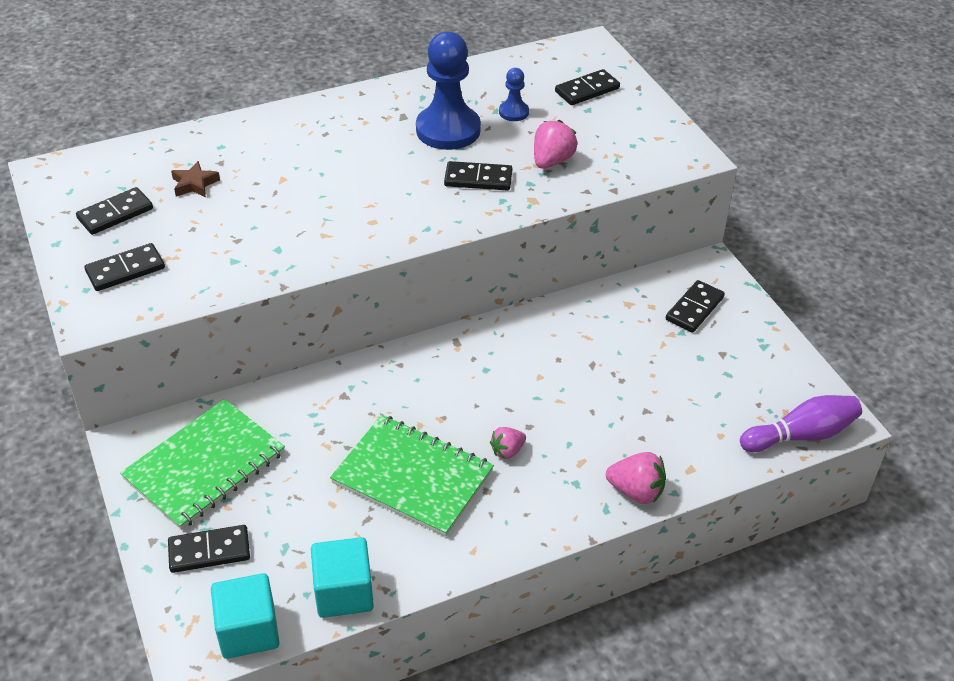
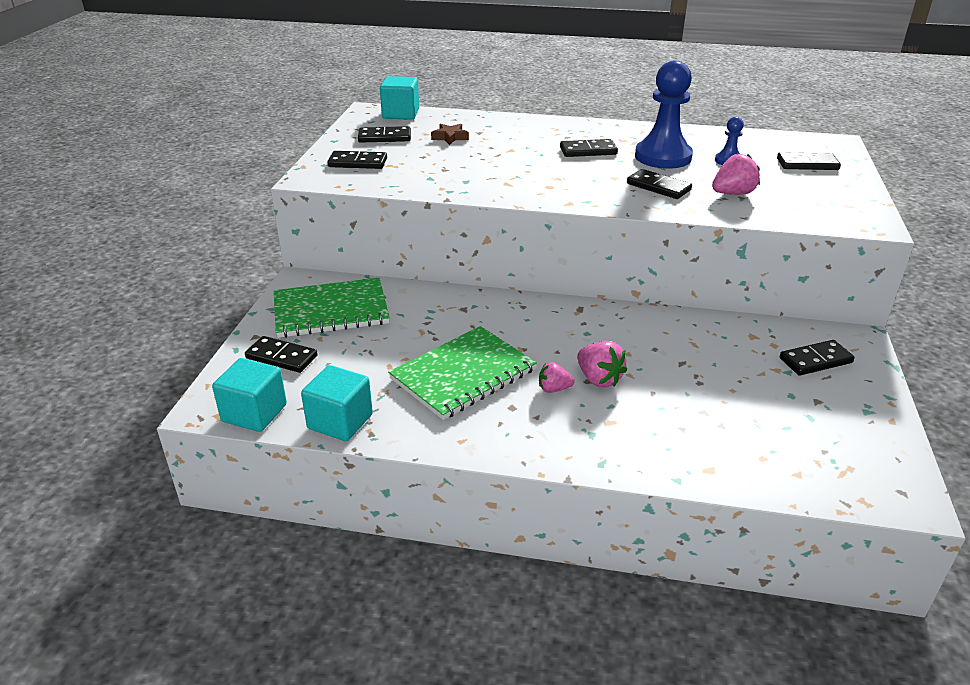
camera: 35 degrees right, 10 degrees down
green notebook [330,415,494,537] -> green notebook turned 75 degrees clockwise [388,326,537,420]
pink strawberry [606,452,666,504] -> pink strawberry moved to [577,341,627,387]
purple bowling pin [740,395,862,452] -> none
none -> turquoise cube [380,76,419,120]
none -> black domino [560,139,618,157]

